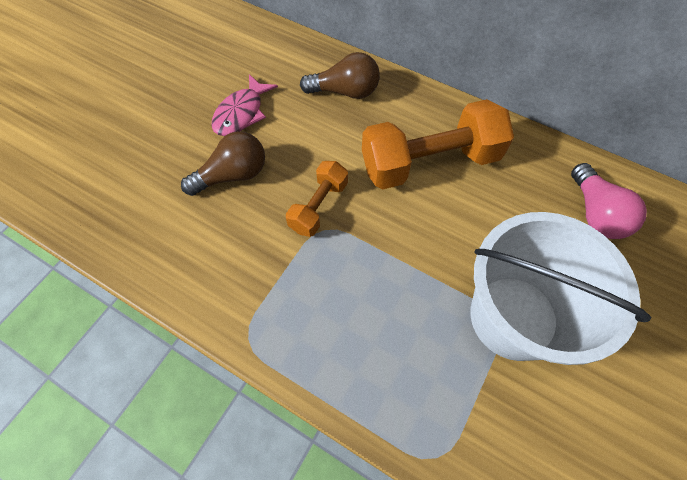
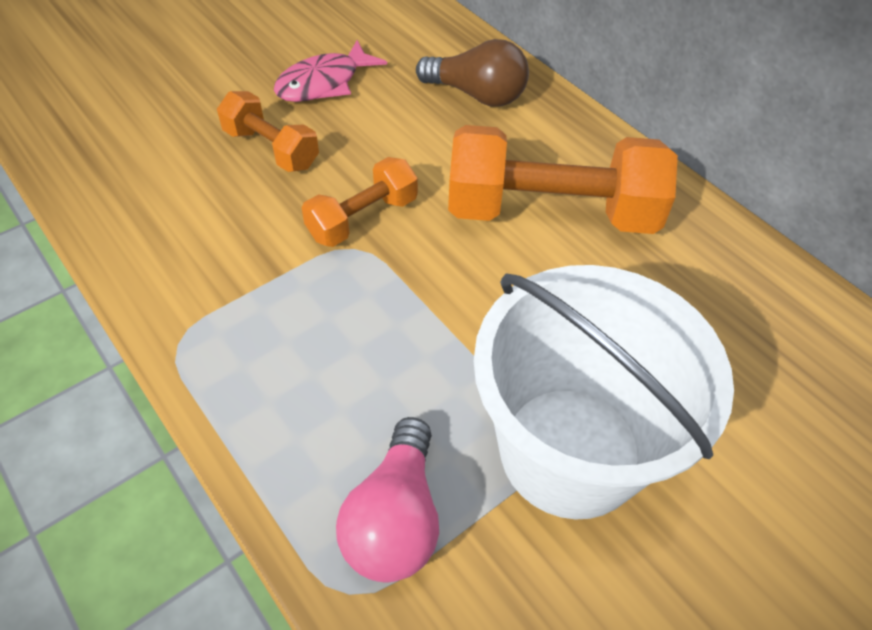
camera: 20 degrees right, 10 degrees down
brown light bulb [181,131,265,196] -> orange dumbbell [217,91,319,172]
pink light bulb [571,163,647,239] -> pink light bulb moved to [336,417,439,582]

